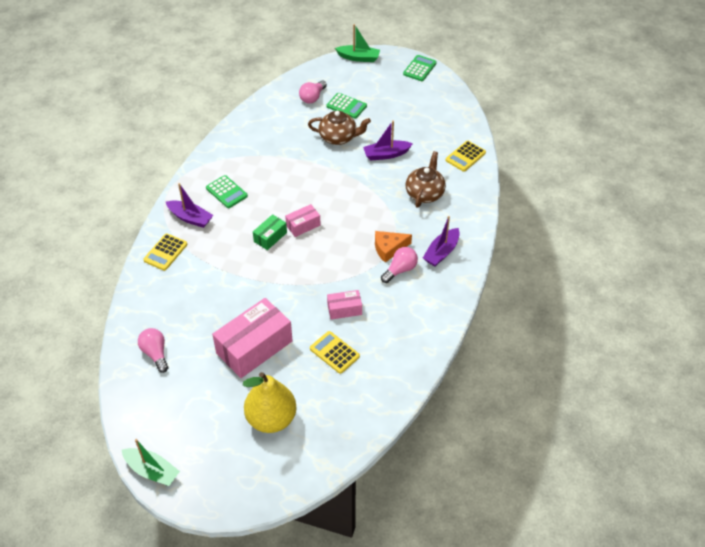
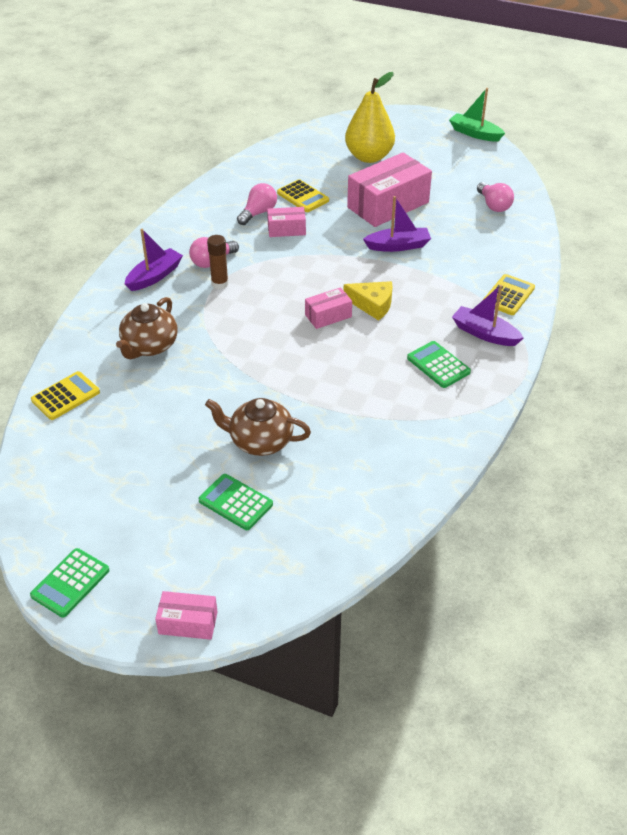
camera: 175 degrees left, 5 degrees down
green box [253,214,287,250] -> yellow cheese [344,281,392,321]
pink light bulb [299,81,327,104] -> pink light bulb moved to [237,183,277,225]
green boat [335,24,380,62] -> pink box [155,591,218,640]
purple boat [363,120,413,161] -> purple boat moved to [363,196,431,252]
orange cheese [375,231,412,263] -> brown glue stick [207,235,229,289]

